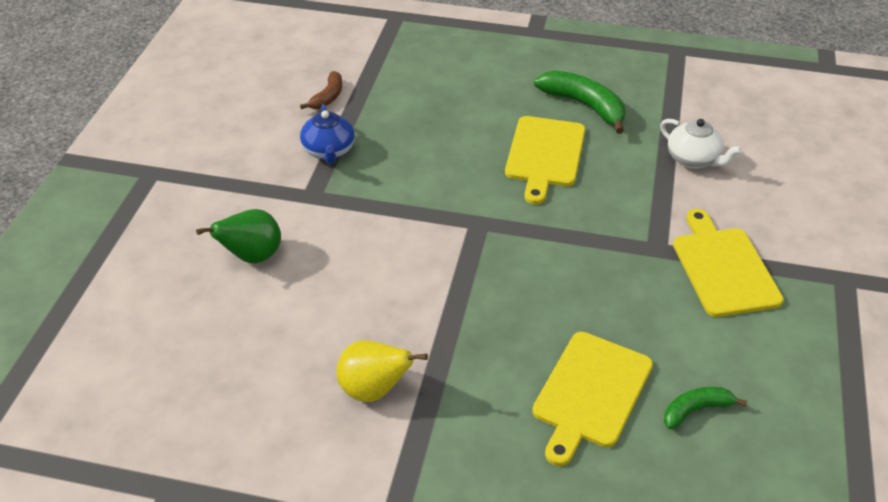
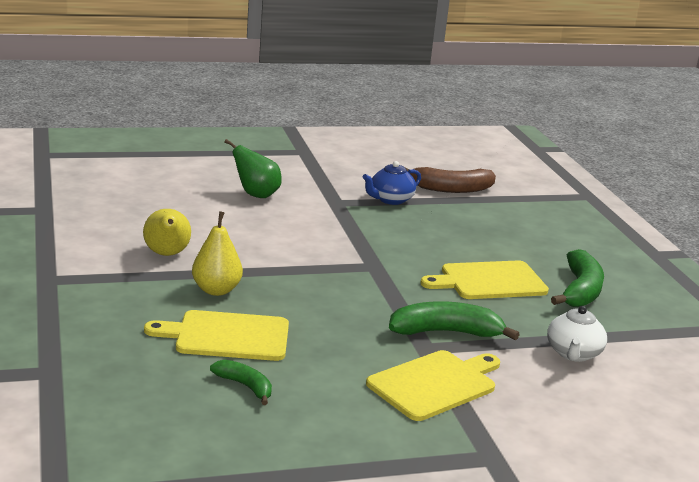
camera: 60 degrees right, 20 degrees down
brown banana [300,71,342,109] -> brown banana [406,167,496,193], size x1.72
none -> yellow pear [192,211,243,296]
none -> green banana [389,301,520,340]

